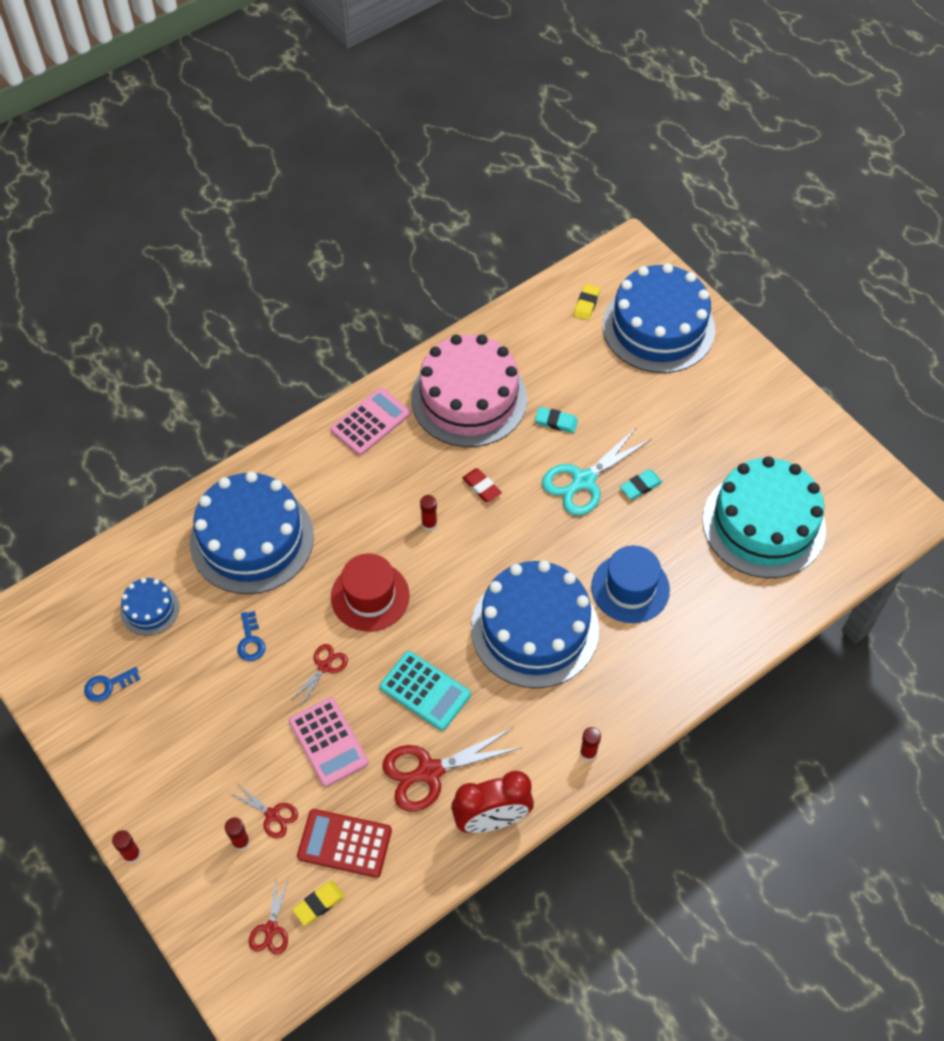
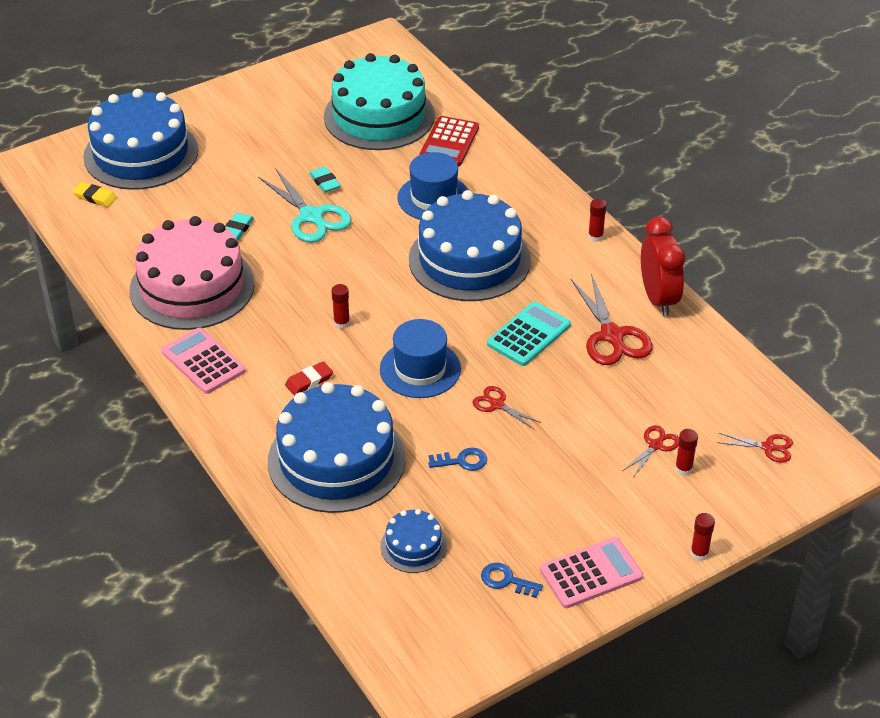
camera: 85 degrees left, 15 degrees down
blue key [84,667,140,702] -> blue key turned 135 degrees clockwise [481,563,543,598]
pink calculator [289,697,369,787] -> pink calculator moved to [540,537,643,608]
yellow eraser [292,881,344,925] -> none
red calculator [297,809,392,878] -> red calculator moved to [419,116,479,166]
red hat [331,553,410,631] -> blue hat [380,319,461,398]
red eraser [462,468,502,502] -> red eraser moved to [285,361,333,395]

